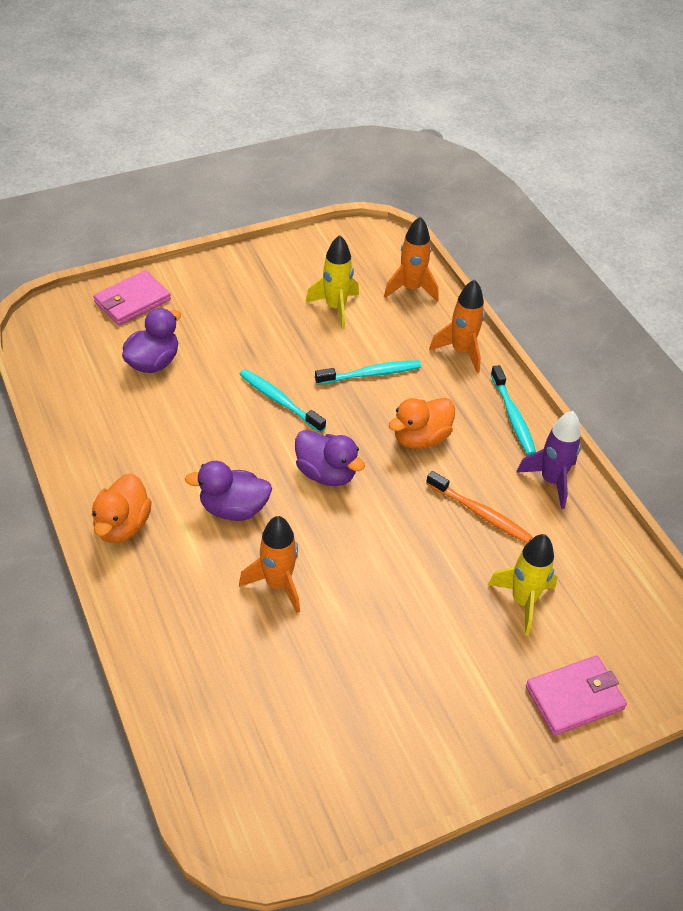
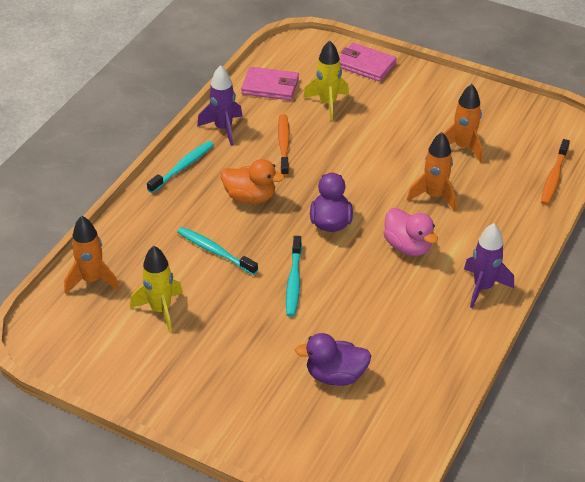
camera: 125 degrees left, 5 degrees down
orange duck [92,473,152,543] -> purple rocket [464,223,514,308]
pink wallet [93,270,171,325] -> pink wallet moved to [241,67,299,100]
purple duck [185,461,272,521] -> pink duck [384,208,438,256]
orange rocket [429,279,485,373] -> orange rocket moved to [444,84,483,163]
none -> orange toothbrush [541,139,570,205]

